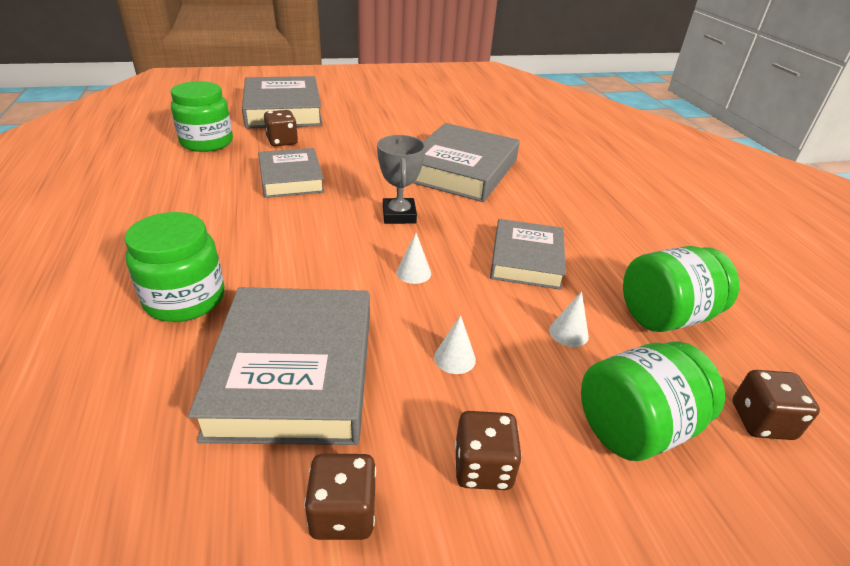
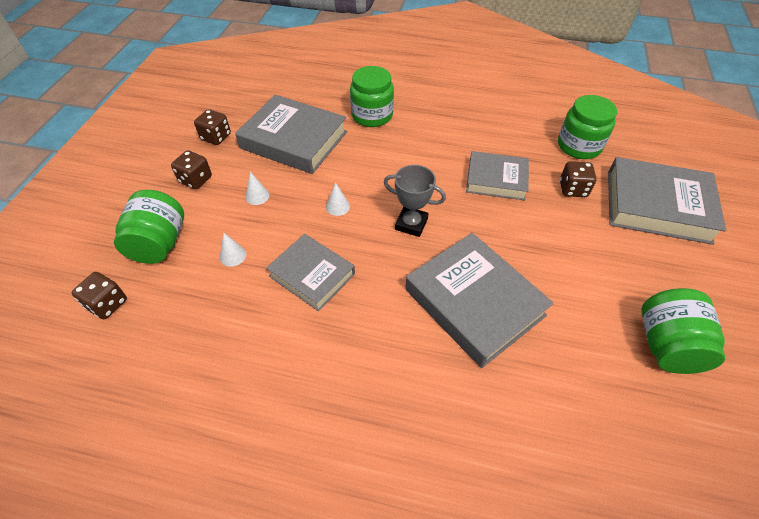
camera: 120 degrees right, 15 degrees up
green jar [623,246,739,332] -> green jar moved to [641,288,725,374]

